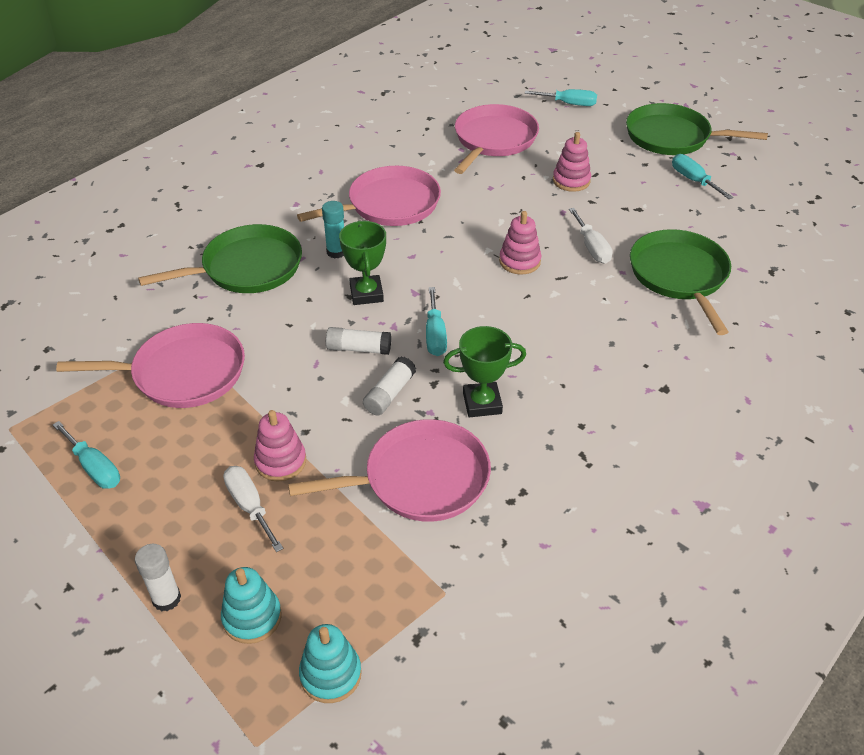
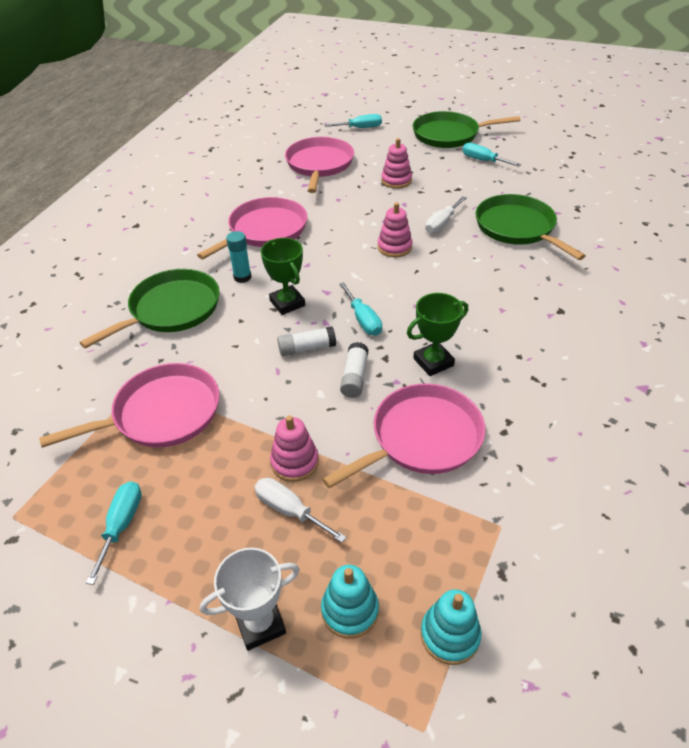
camera: 20 degrees left, 0 degrees up
turquoise screwdriver [53,421,120,489] -> turquoise screwdriver turned 105 degrees counterclockwise [86,481,142,585]
white glue stick [135,544,181,611] -> white trophy [200,547,300,651]
white screwdriver [569,208,613,263] -> white screwdriver turned 75 degrees clockwise [425,196,466,234]

